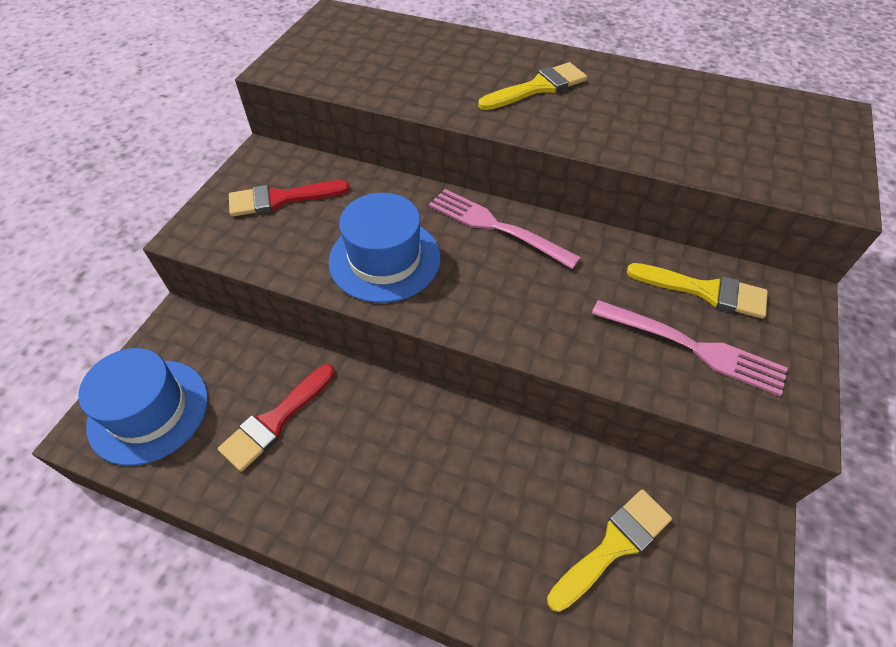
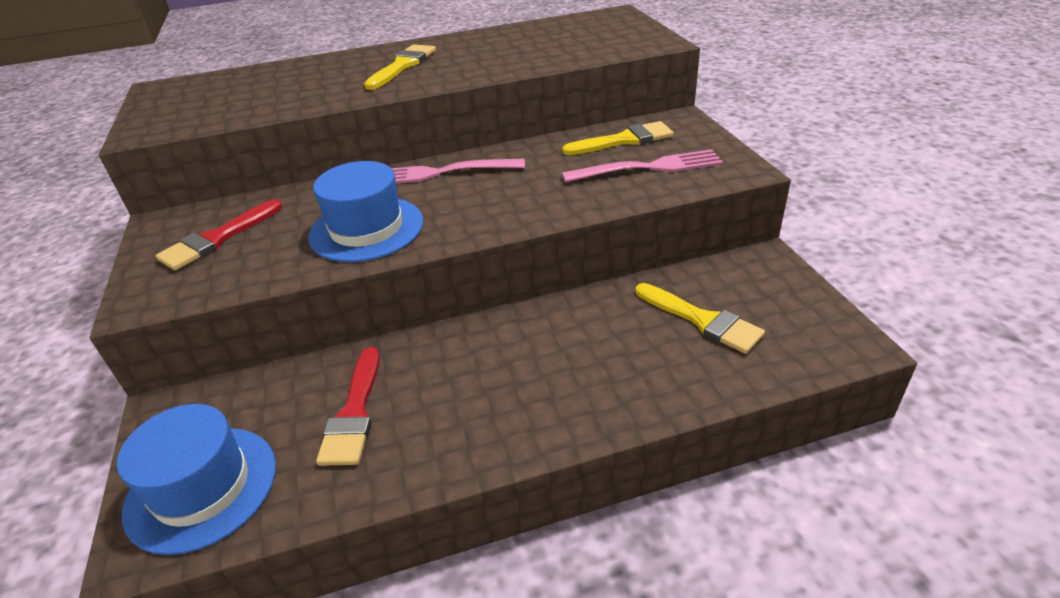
camera: 35 degrees left, 15 degrees down
yellow brush [547,489,672,612] -> yellow brush turned 120 degrees clockwise [636,283,765,354]

